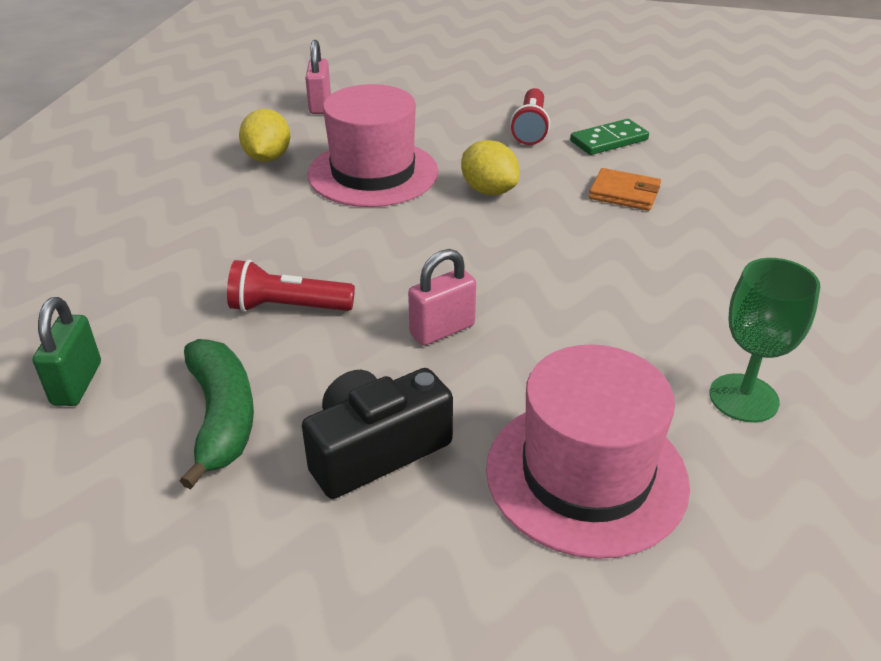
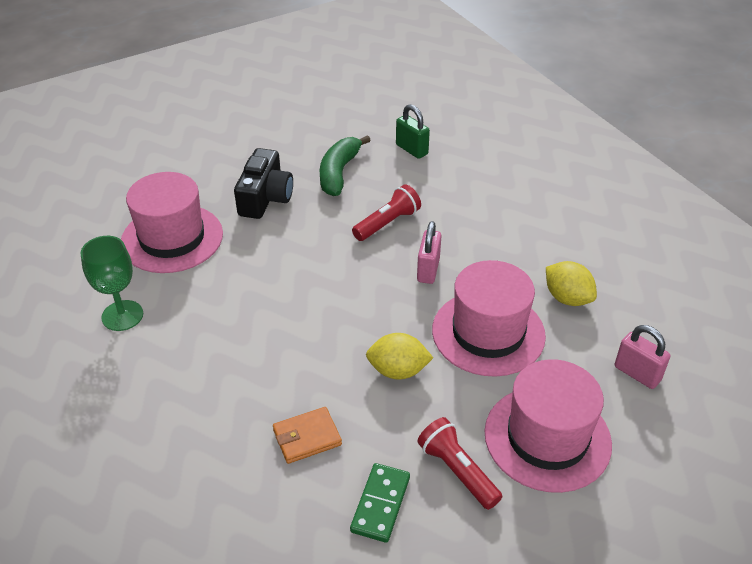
camera: 135 degrees right, 5 degrees up
green banana [180,339,254,489] -> green banana turned 75 degrees clockwise [320,135,371,196]
pink padlock [408,249,476,346] -> pink padlock moved to [417,221,441,284]
none -> pink hat [484,359,612,493]

